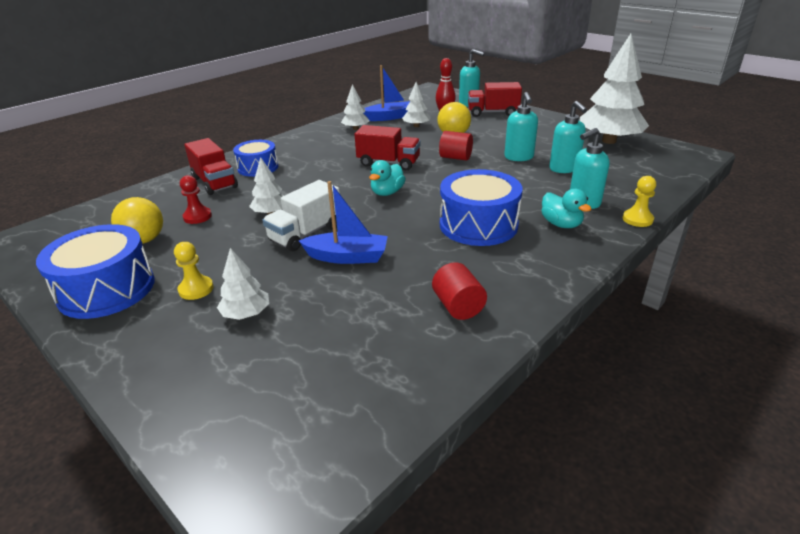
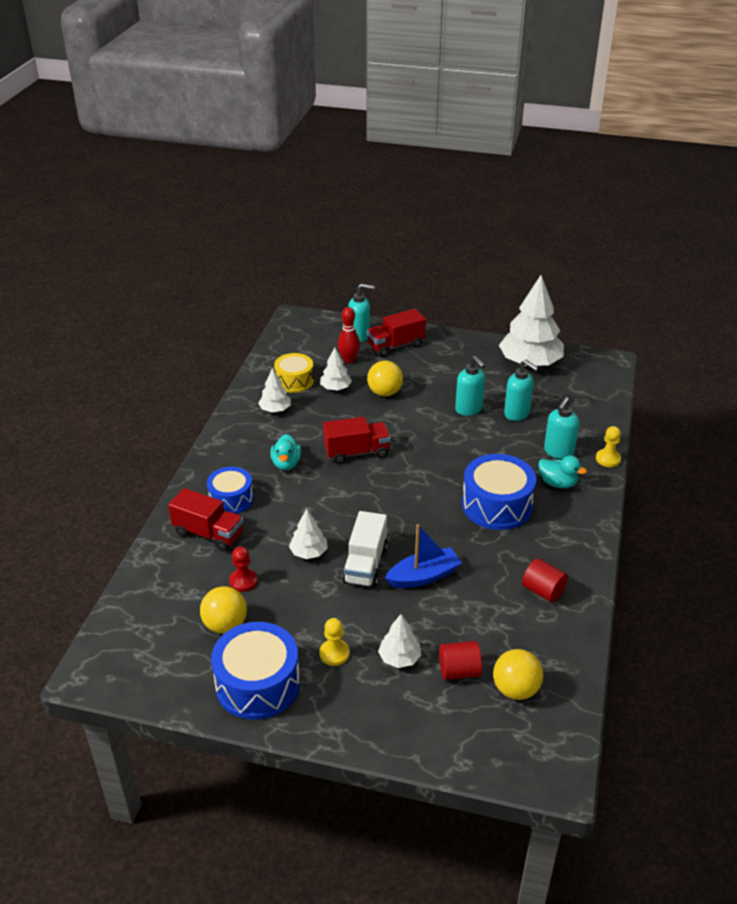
camera: 30 degrees left, 5 degrees up
blue boat [363,65,410,121] -> yellow drum [274,353,314,393]
turquoise duck [369,160,406,196] -> turquoise duck moved to [270,434,301,470]
red cylinder [439,131,473,161] -> red cylinder moved to [439,641,482,680]
none -> yellow ball [493,649,543,700]

